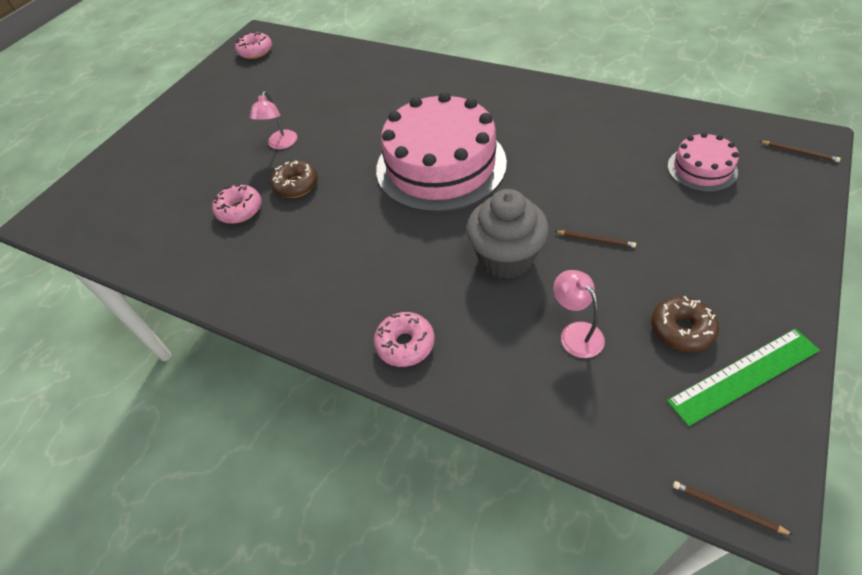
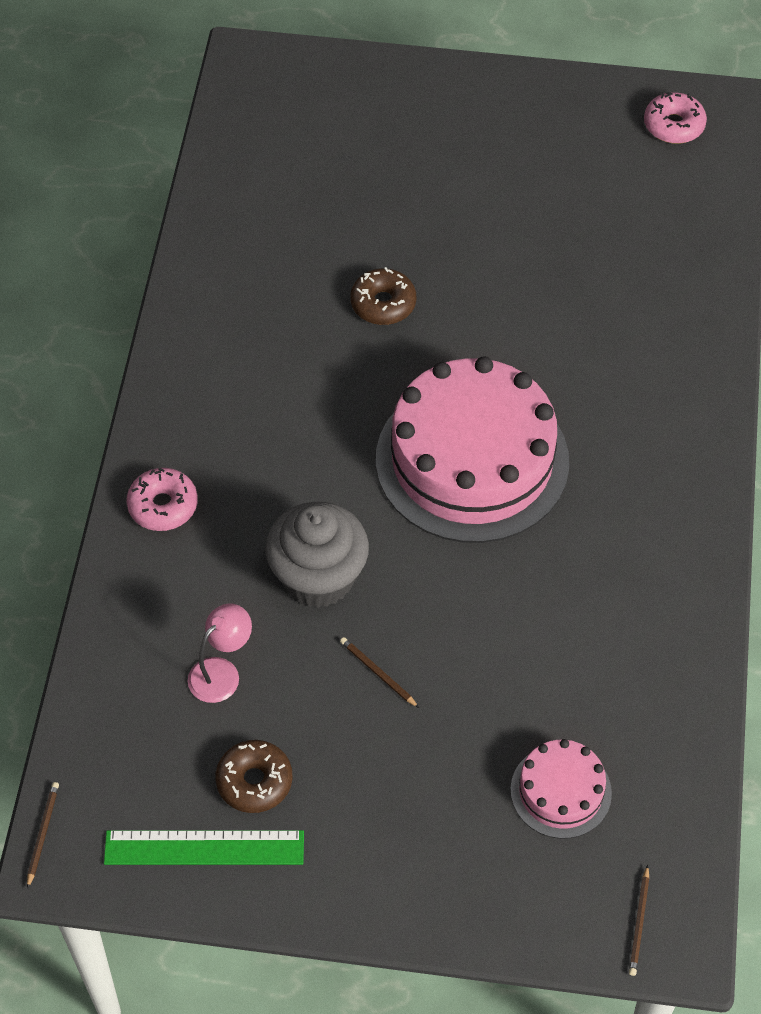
camera: 65 degrees right, 5 degrees up
pink donut [212,185,261,224] -> none
pink lamp [250,91,297,149] -> none
brown pencil [555,230,636,248] -> brown pencil turned 135 degrees clockwise [340,637,419,708]
green ruler [667,328,820,426] -> green ruler turned 45 degrees counterclockwise [104,830,304,865]

